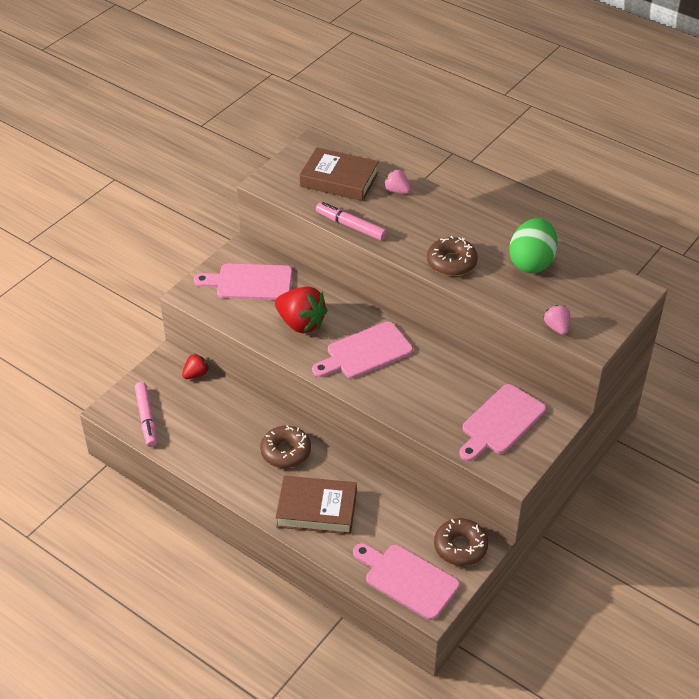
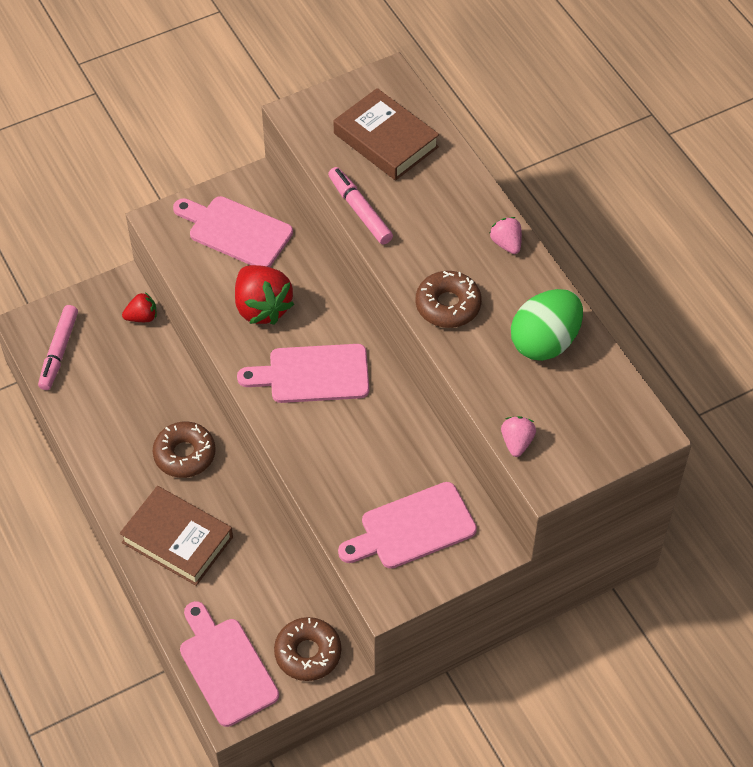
camera: 25 degrees right, 10 degrees up
pink strawberry [384,169,411,194] -> pink strawberry moved to [490,217,522,254]

